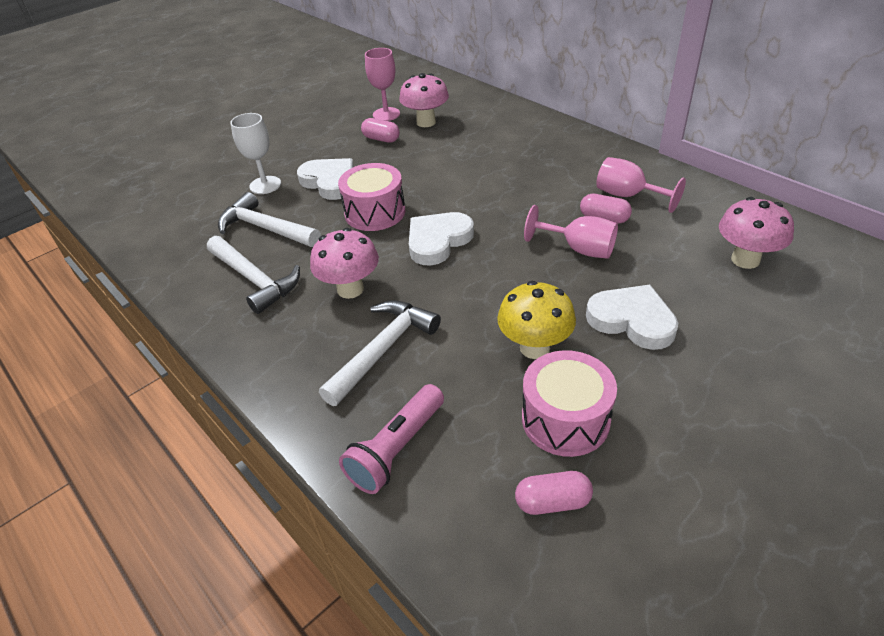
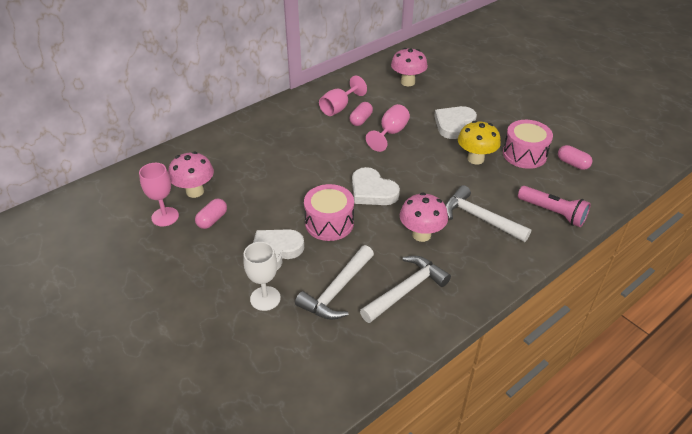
camera: 90 degrees left, 0 degrees up
pink capsule [515,471,593,515] -> pink capsule turned 45 degrees counterclockwise [558,145,592,170]

